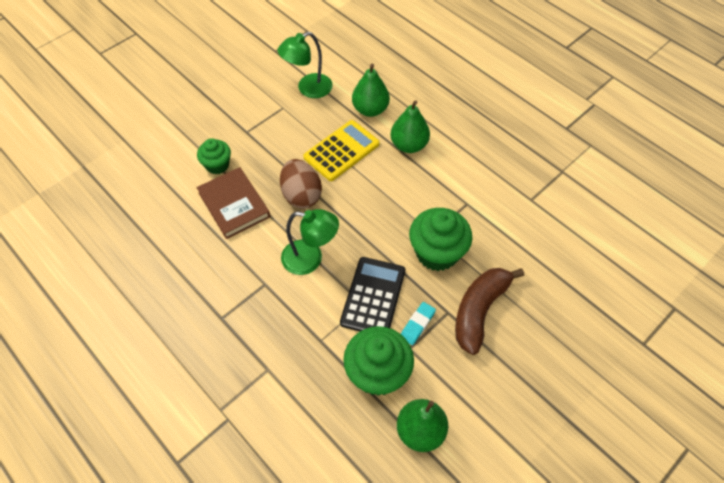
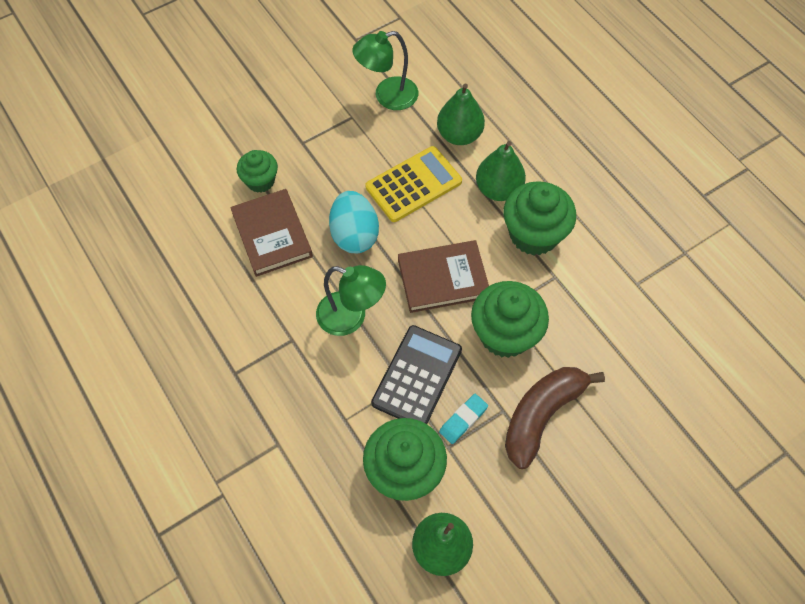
camera: 10 degrees right, 5 degrees up
brown egg [280,159,322,209] -> turquoise egg [329,191,379,253]
none -> brown book [398,240,489,313]
none -> green cupcake [503,181,576,256]

